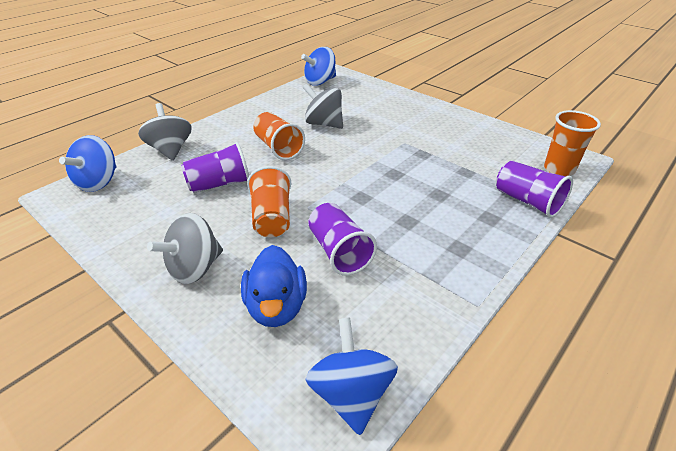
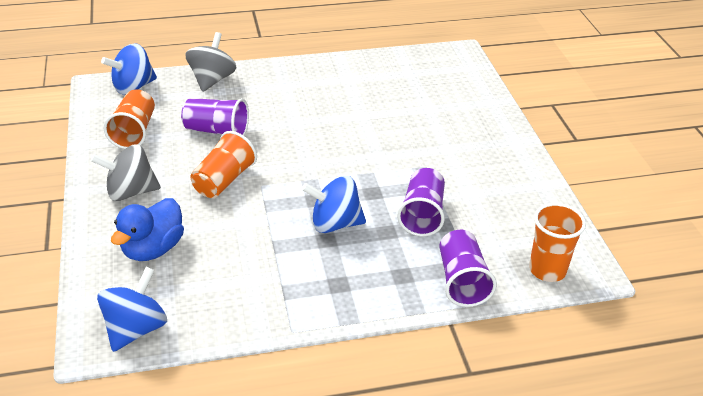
camera: 35 degrees right, 0 degrees up
orange cup [253,112,305,160] -> orange cup moved to [104,89,155,149]
blue spinning top [301,47,336,86] -> blue spinning top moved to [302,176,366,233]
grey spinning top [303,84,343,129] -> none
purple cup [308,203,377,276] -> purple cup moved to [397,168,445,237]

